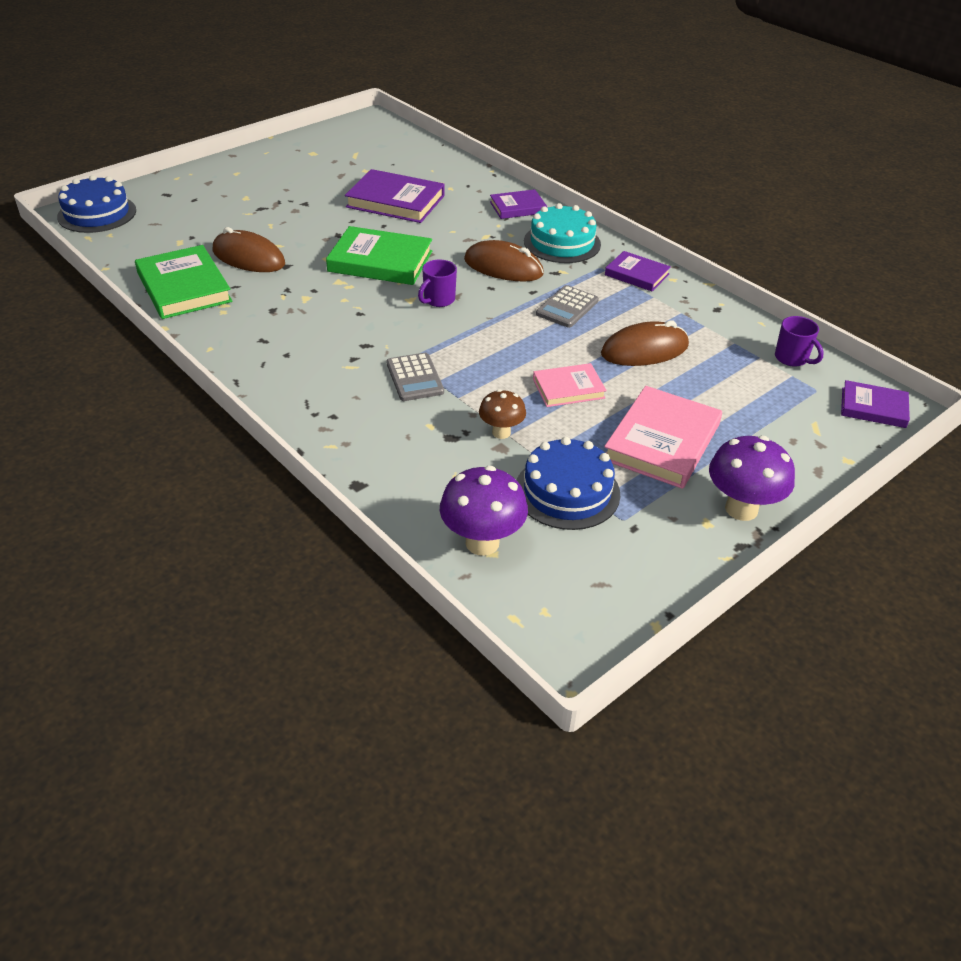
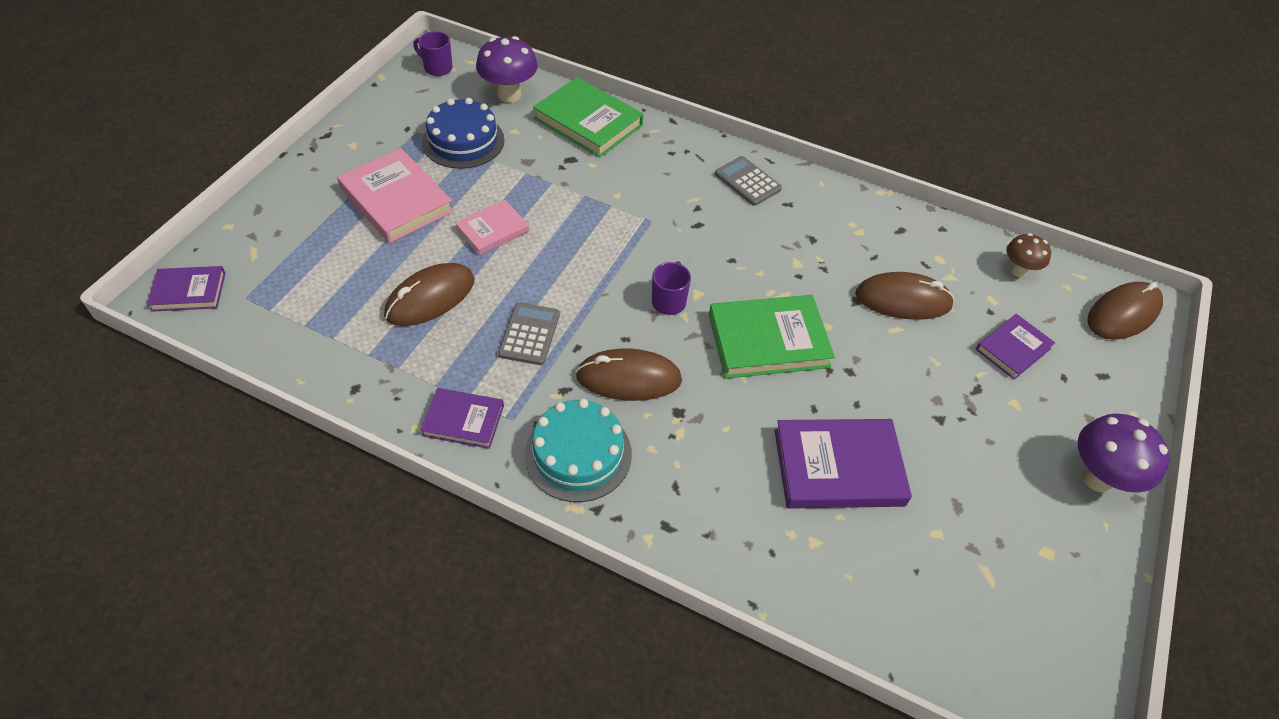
camera: 155 degrees right, 10 degrees up
blue cake [57,175,136,233] -> brown mouse [1087,282,1163,340]
green book [135,245,233,319] -> green book moved to [533,77,643,158]
grey calculator [386,353,444,401] -> grey calculator moved to [715,156,782,206]
brown mushroom [479,389,526,439] -> brown mushroom moved to [1007,233,1051,277]
purple book [490,189,547,219] -> purple book moved to [976,314,1055,380]
pink book [604,386,722,489] -> pink book turned 45 degrees counterclockwise [337,148,454,243]
purple mushroom [709,436,795,521] -> purple mushroom moved to [1078,414,1170,493]
purple mug [775,316,824,367] -> purple mug moved to [413,31,453,76]

